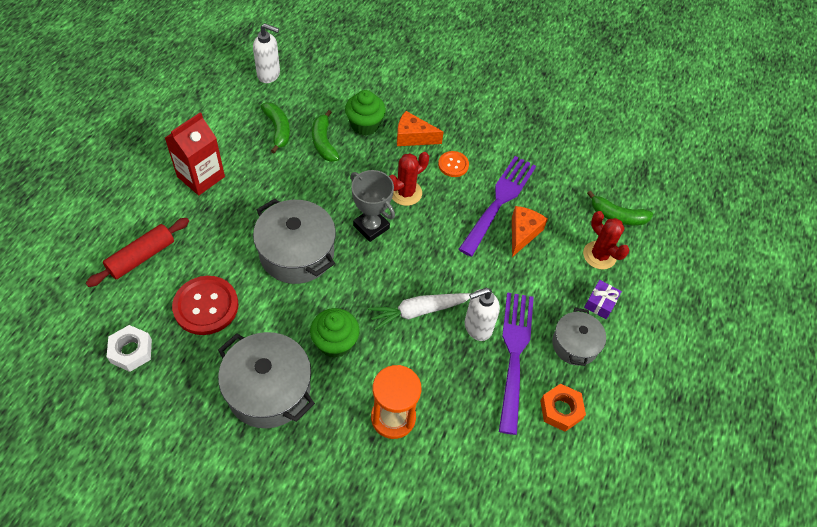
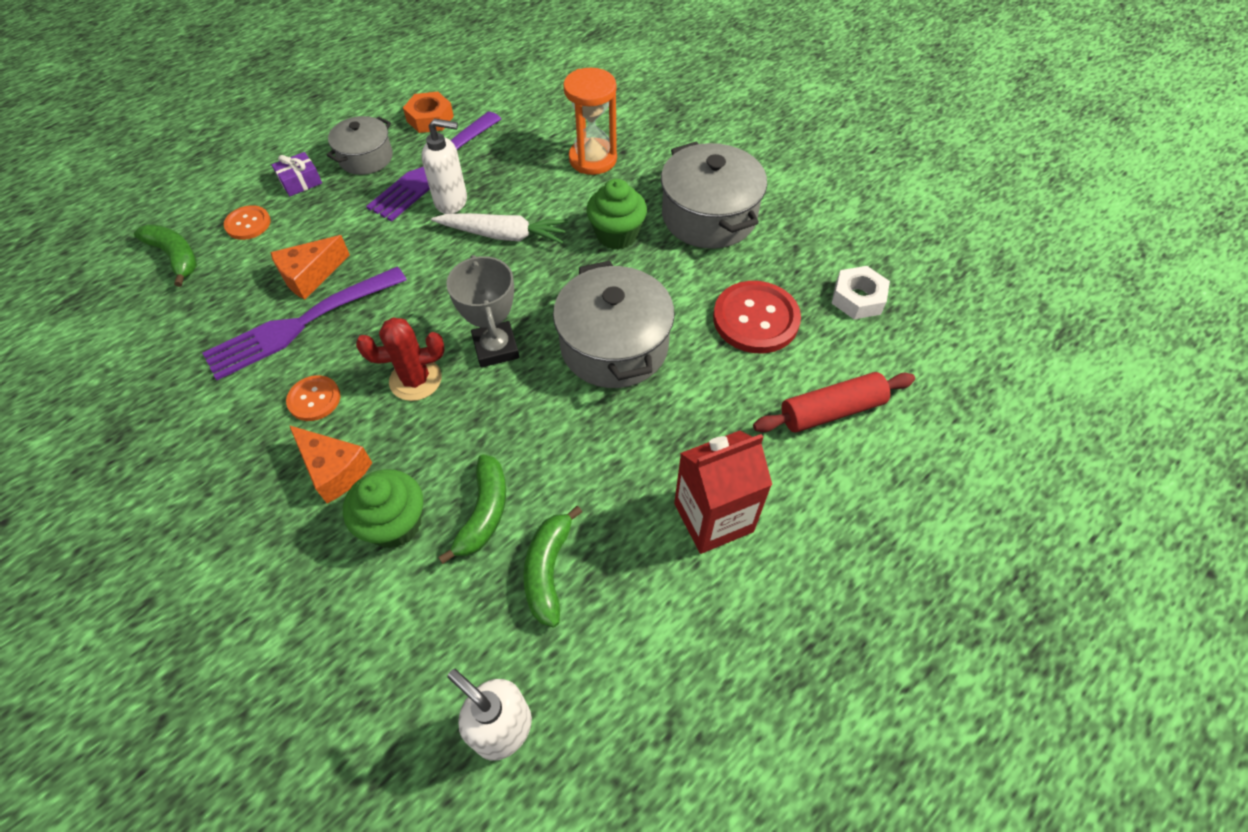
camera: 150 degrees left, 0 degrees up
red cactus [583,211,630,269] -> orange button [224,205,271,240]

